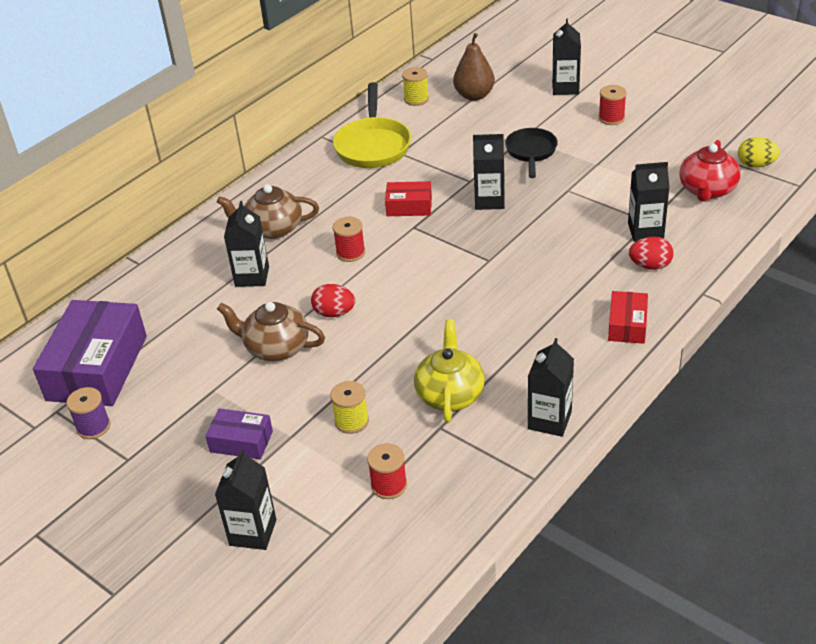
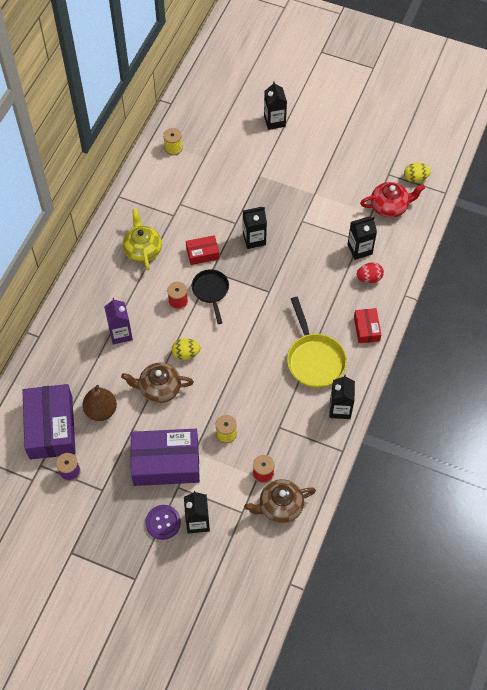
camera: 20 degrees left, 20 degrees up
purple box [205,408,273,459] -> purple box [130,429,200,486], size x2.00
brown teapot [217,184,319,239] -> brown teapot moved to [244,479,316,523]
black carton [224,201,269,287] -> purple carton [104,298,133,345]
red egg [311,284,355,317] -> yellow egg [172,338,200,360]
yellow pan [333,82,411,168] -> yellow pan moved to [287,297,347,388]
yellow teapot [414,319,485,423] -> yellow teapot moved to [122,208,162,270]
brown pear [453,33,495,101] -> brown pear moved to [82,385,117,421]
black pan [505,128,558,178] -> black pan moved to [192,269,229,324]
red spool [598,85,627,125] -> none
red teapot [679,140,741,202] -> red teapot turned 105 degrees counterclockwise [360,182,425,218]
none -> purple button [145,505,181,540]

